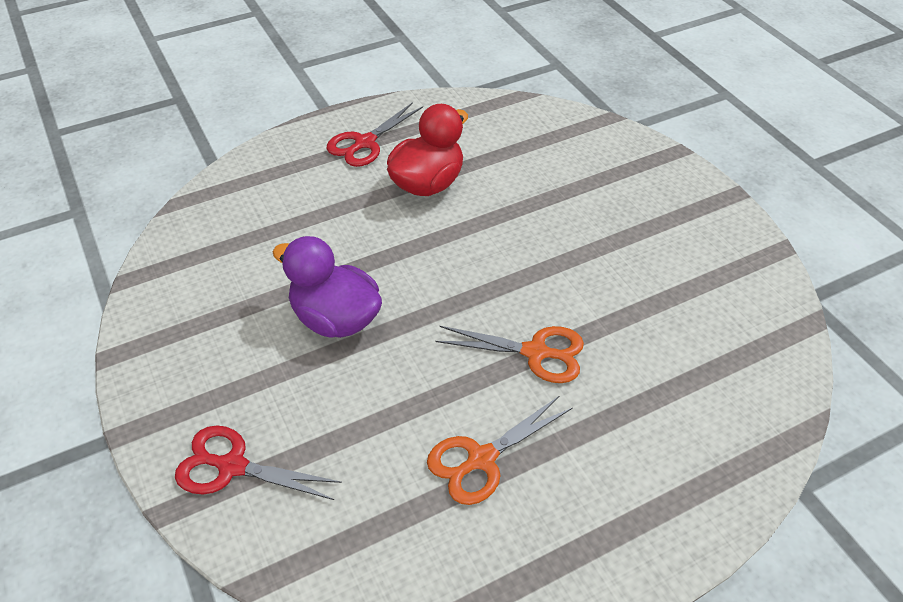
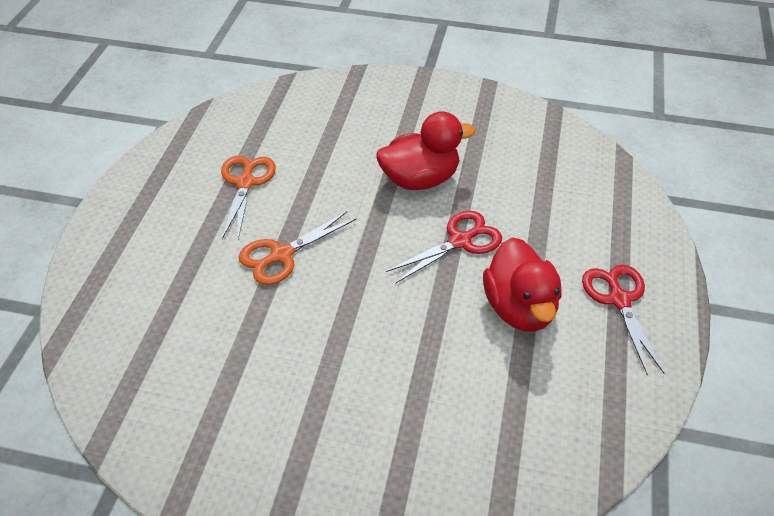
camera: 130 degrees right, 0 degrees up
red scissors [175,426,342,500] -> red scissors moved to [386,211,502,283]
purple duck [273,236,382,338] -> red duck [376,111,476,190]

